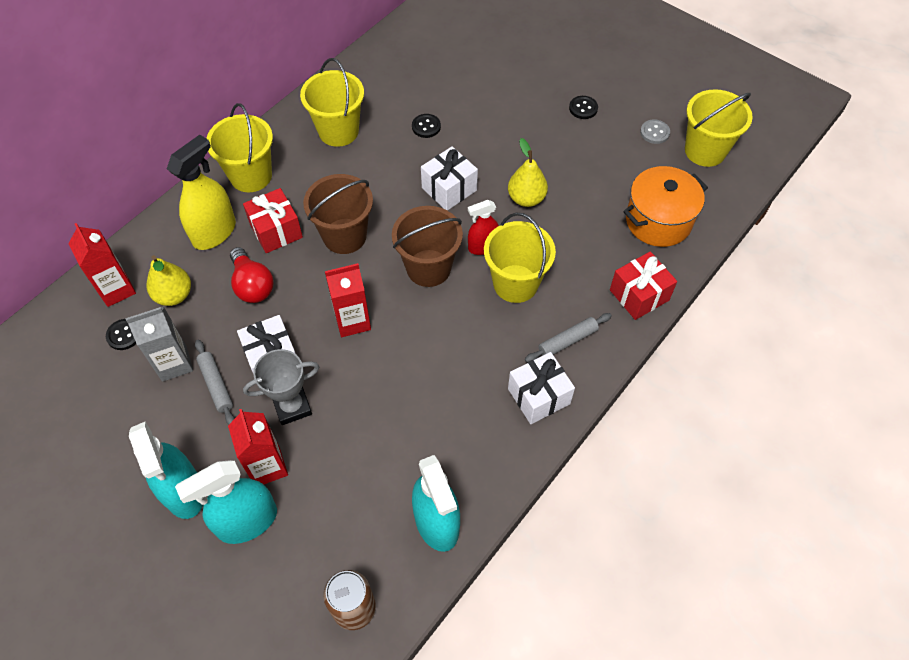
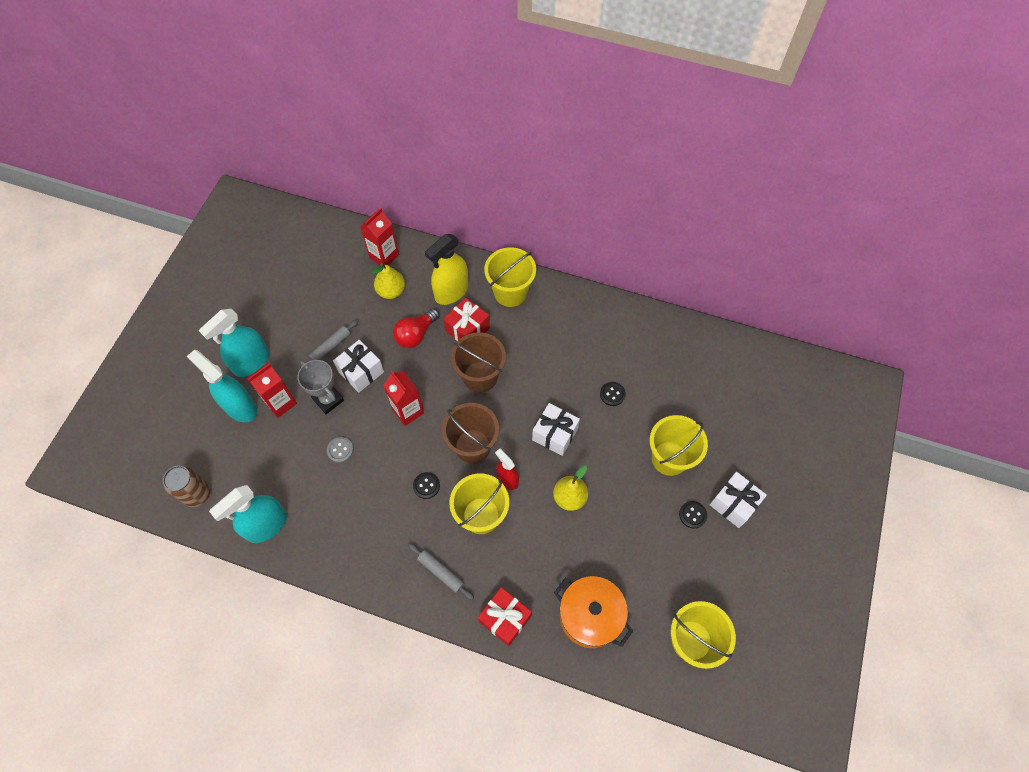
camera: 70 degrees right, 5 degrees up
black button [106,319,136,350] -> black button moved to [413,472,440,499]
grey carton [125,307,193,382] -> none
yellow spray bottle [167,135,236,250] -> yellow spray bottle turned 120 degrees clockwise [425,234,468,305]
yellow bucket [300,58,364,147] -> yellow bucket moved to [650,415,708,476]
white gift [508,352,575,424] -> white gift moved to [710,472,767,528]
grey button [640,120,670,144] -> grey button moved to [327,437,354,463]

